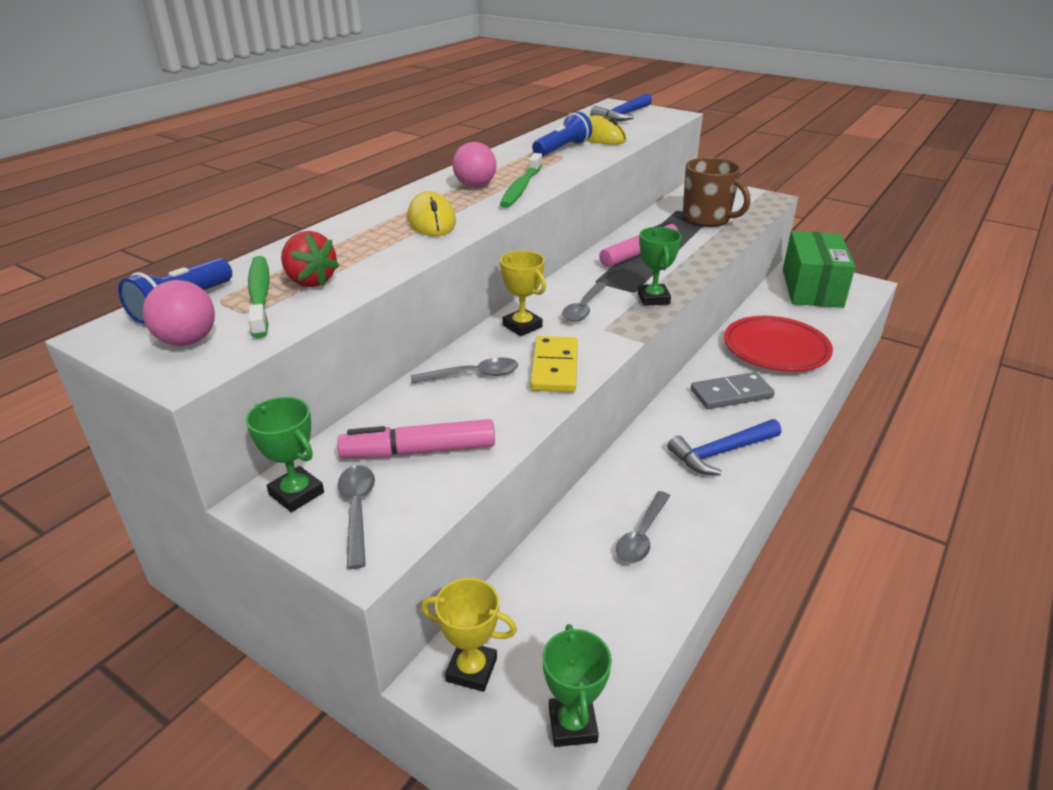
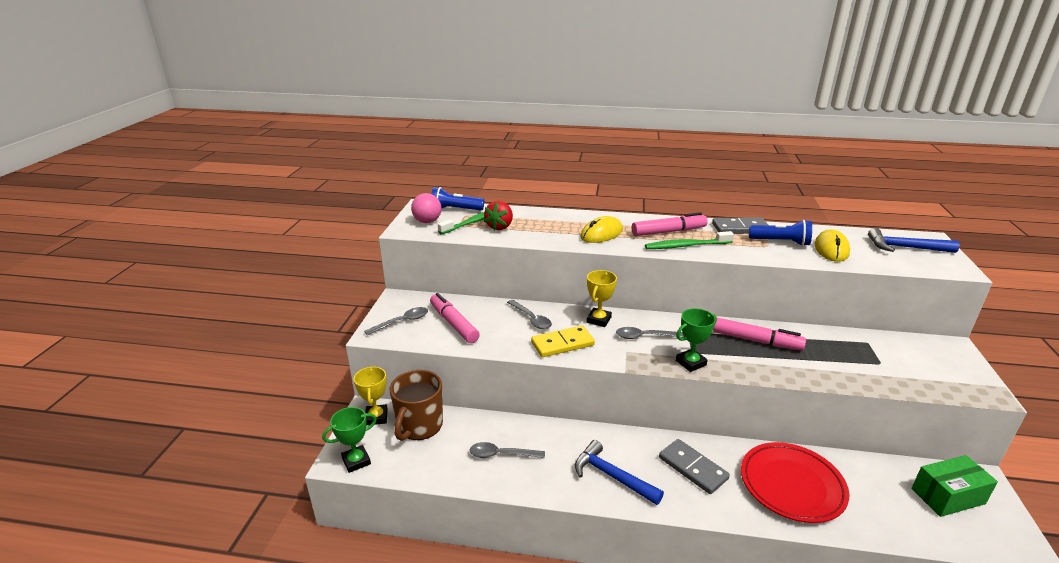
camera: 65 degrees right, 5 degrees down
green trophy [246,397,324,512] -> none
pink ball [453,142,496,188] -> pink marker [632,212,708,236]
brown mug [682,157,751,227] -> brown mug moved to [390,370,443,441]
green box [783,231,856,308] -> green box [911,455,998,517], size x0.65
none -> grey domino [712,217,768,234]

